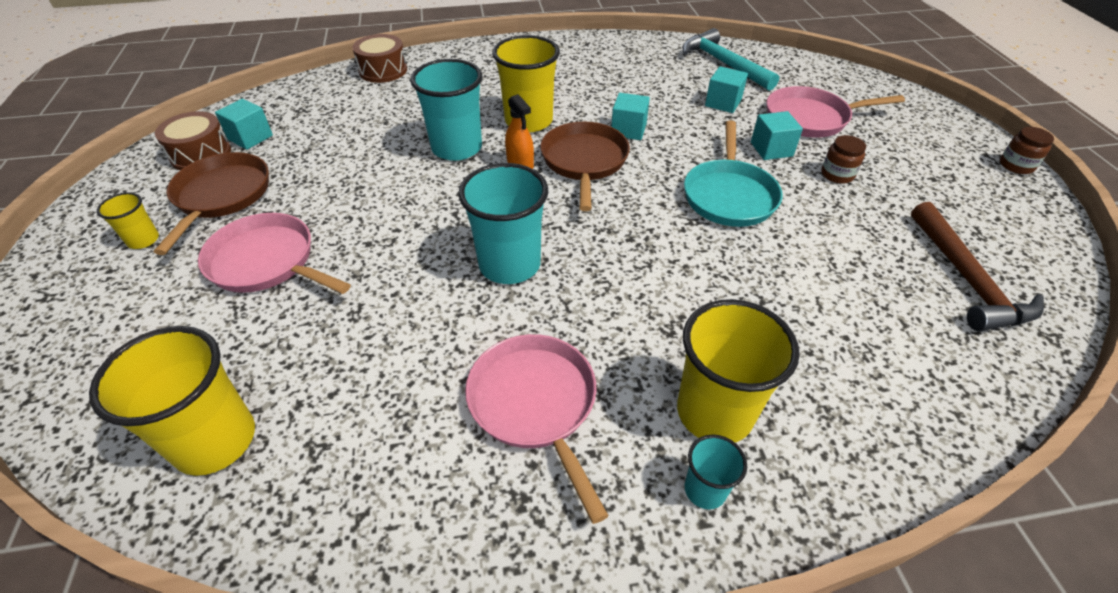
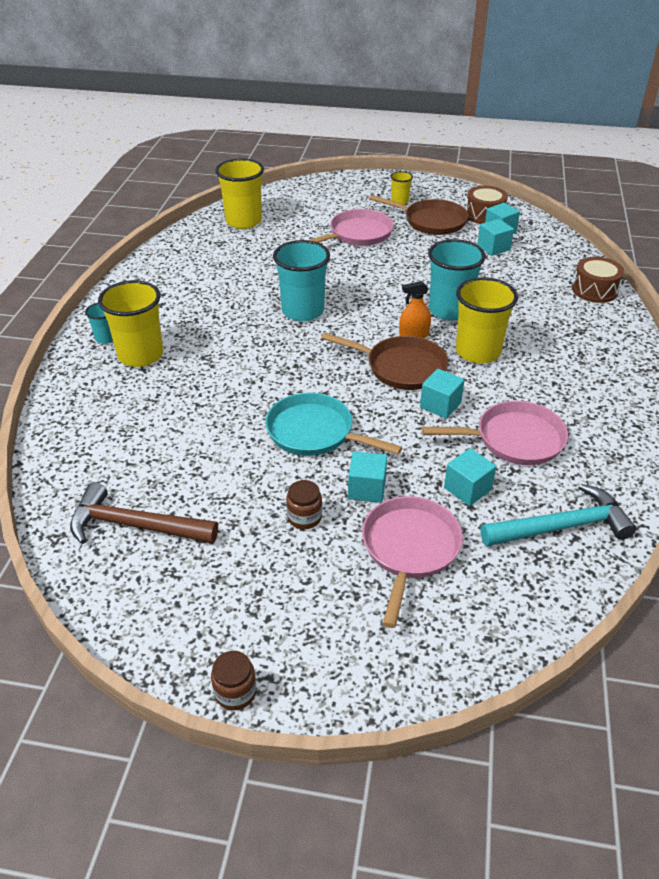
camera: 110 degrees right, 5 degrees down
pink pan [465,334,609,524] -> pink pan moved to [422,401,568,465]
none -> turquoise cube [477,219,514,256]

